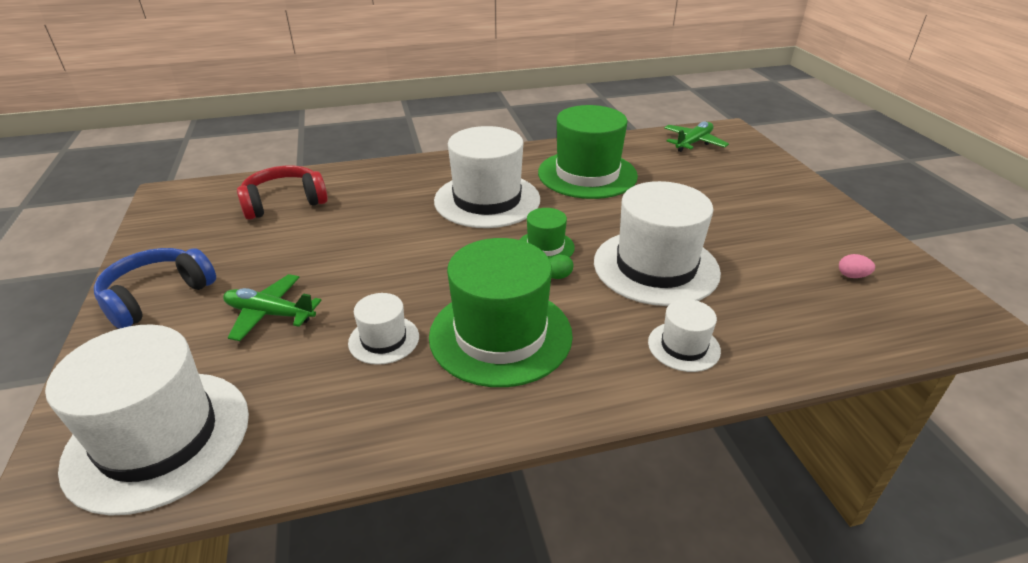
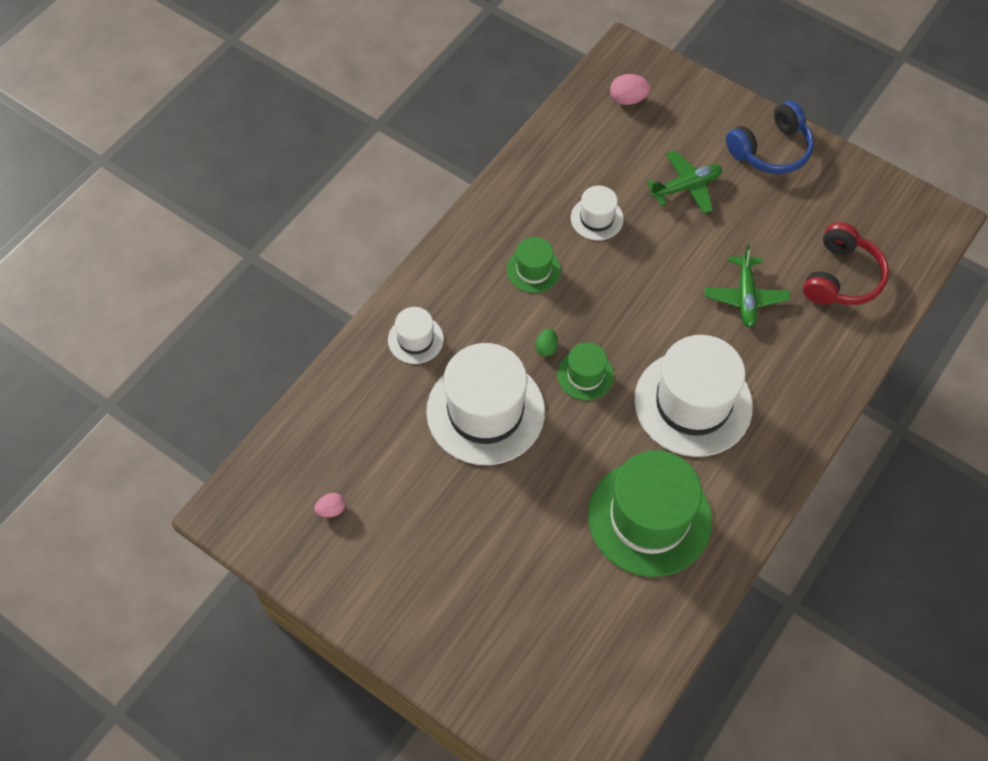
camera: 140 degrees right, 25 degrees up
white hat [45,324,249,516] -> pink egg [610,74,651,105]
blue headphones [94,248,216,329] -> blue headphones turned 60 degrees clockwise [726,101,814,174]
green hat [429,238,573,387] -> green hat [507,237,561,293], size x0.49
green plane [664,121,729,152] -> green plane moved to [705,244,790,327]

